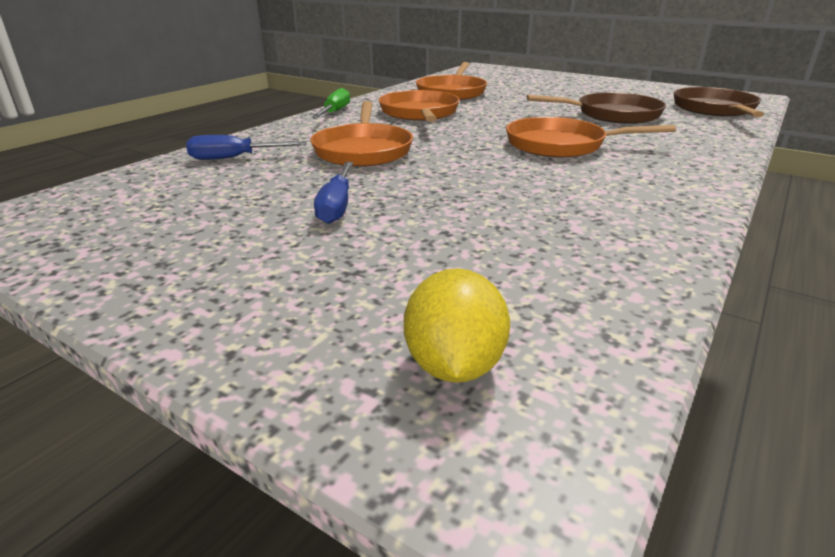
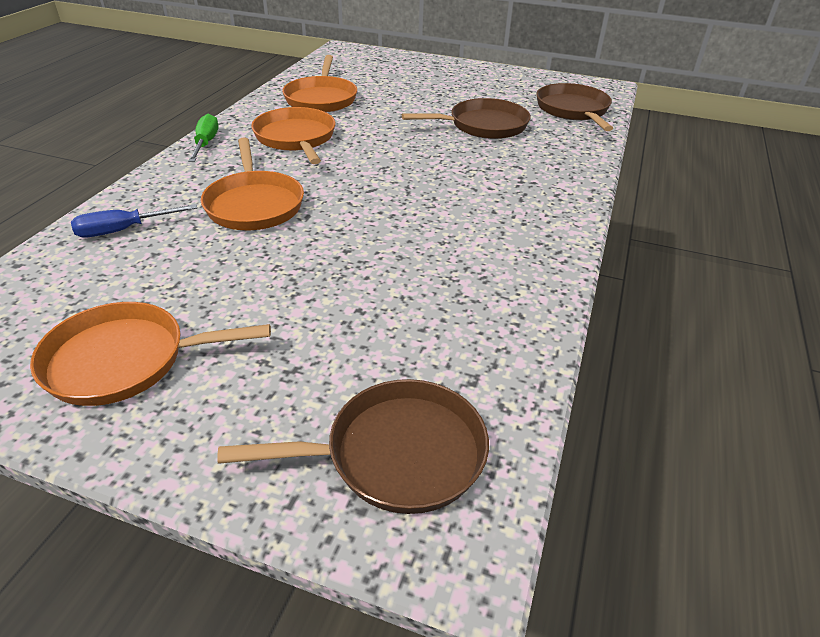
camera: 15 degrees left, 10 degrees up
blue screwdriver [314,162,353,224] -> none
yellow lemon [404,268,510,383] -> brown pan [217,379,489,514]
orange pan [506,117,676,158] -> orange pan moved to [30,302,271,406]

